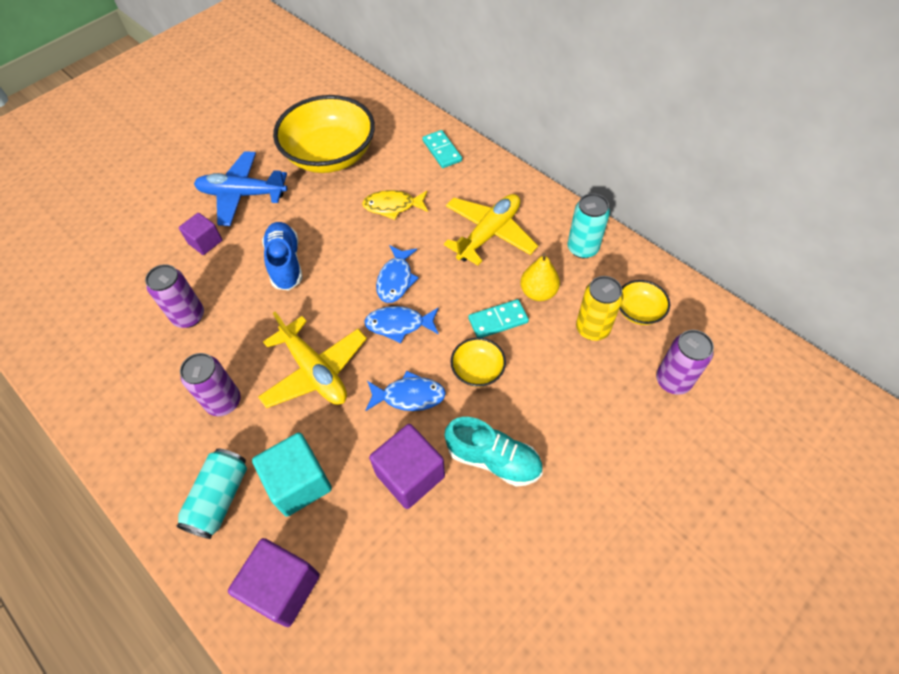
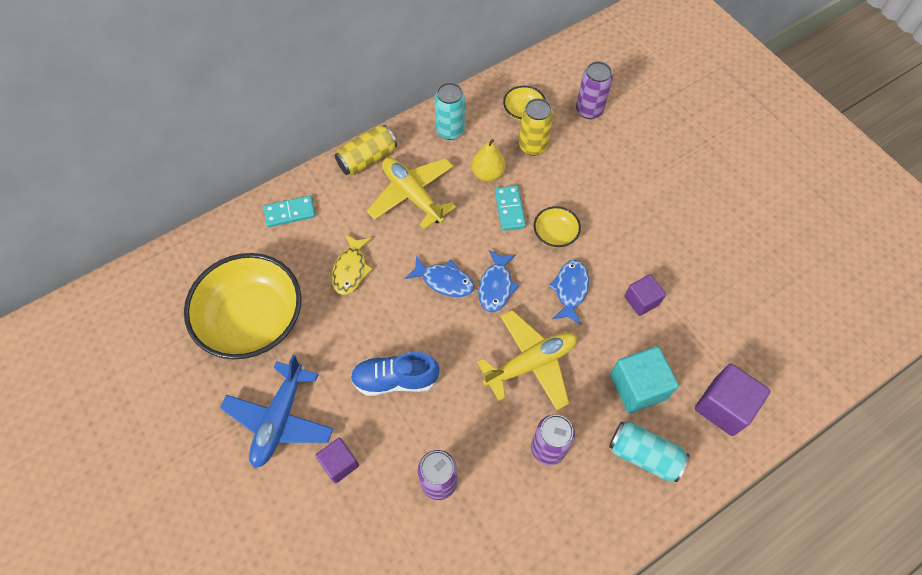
camera: 80 degrees left, 5 degrees up
purple cube [369,424,445,509] -> purple cube [624,274,666,316], size x0.62
turquoise shoe [444,417,543,487] -> none
none -> yellow can [335,125,397,175]

